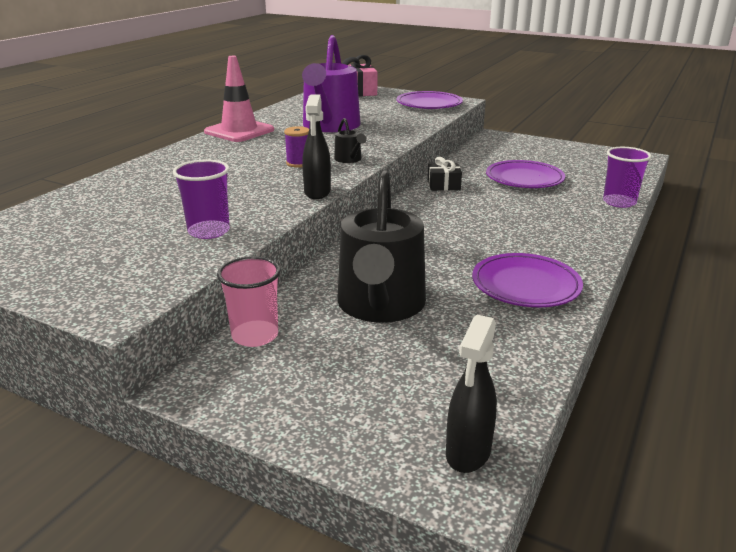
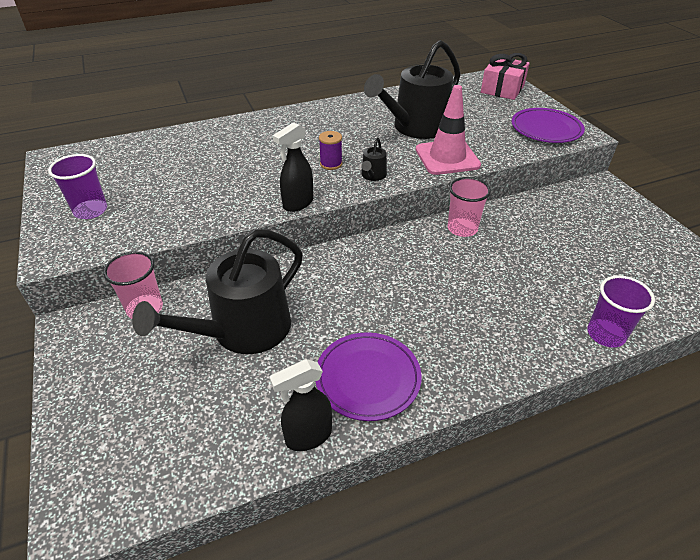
camera: 40 degrees right, 15 degrees up
purple cup [173,160,230,239] -> purple cup moved to [48,154,107,219]
pink traffic cone [204,56,274,142] -> pink traffic cone moved to [416,85,481,175]
purple watering can [302,35,360,132] -> black watering can [364,40,461,139]
black gift [428,157,462,191] -> pink cup [447,177,491,237]
black spray bottle [446,315,497,473] -> black spray bottle moved to [269,359,332,451]
purple plate [486,160,565,188] -> none

